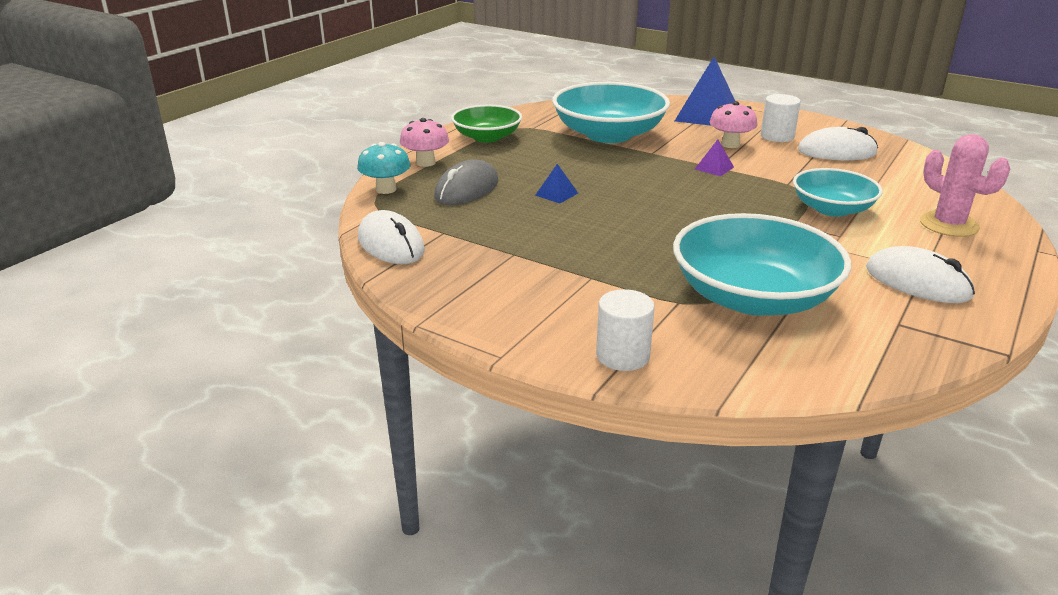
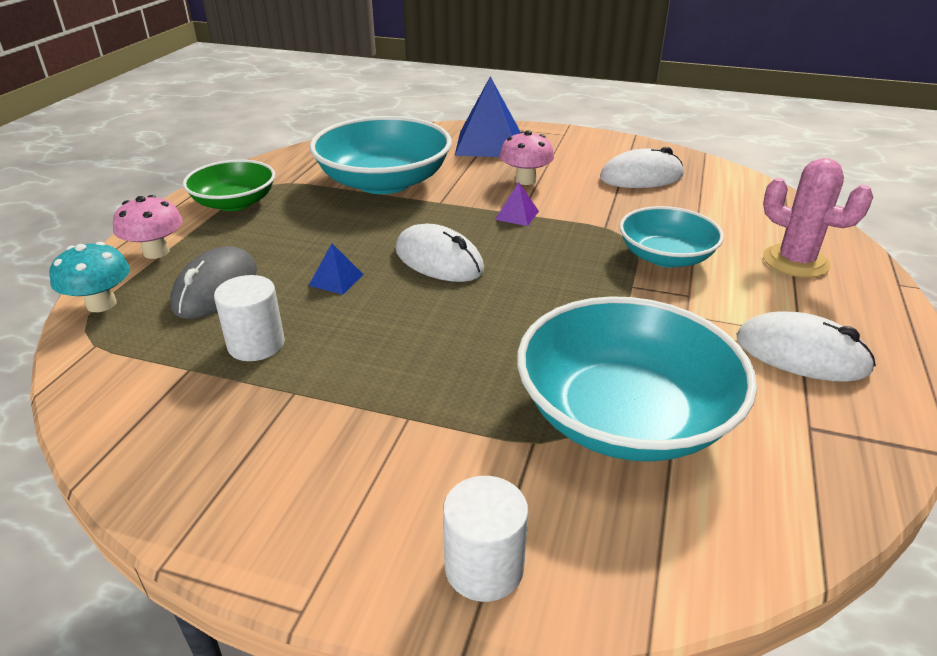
camera: 15 degrees left, 5 degrees up
white mouse [358,210,425,264] -> white mouse moved to [395,224,484,282]
white cylinder [761,94,801,142] -> white cylinder moved to [214,275,285,361]

